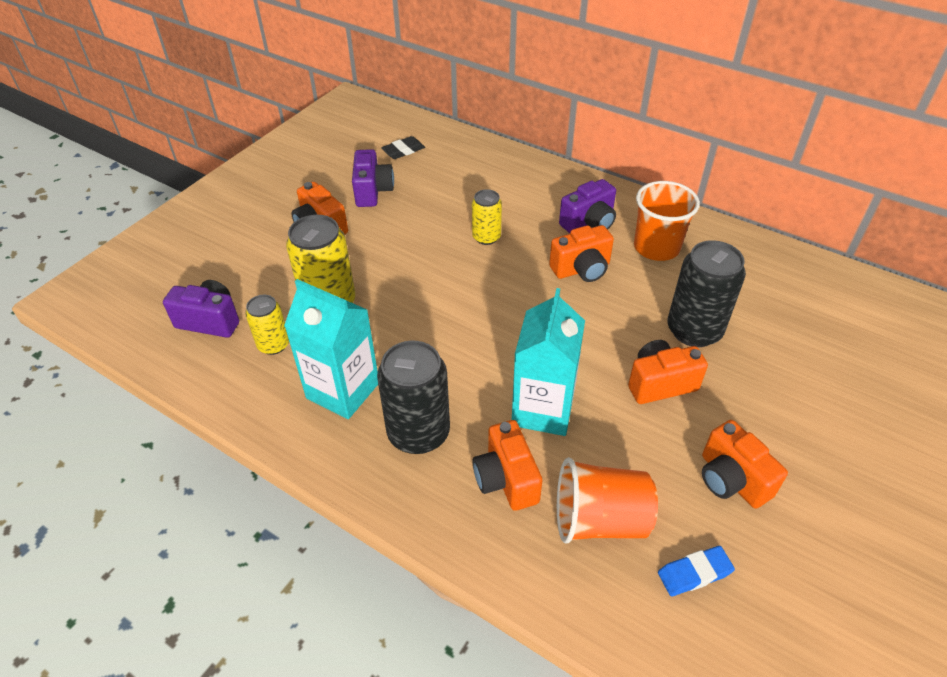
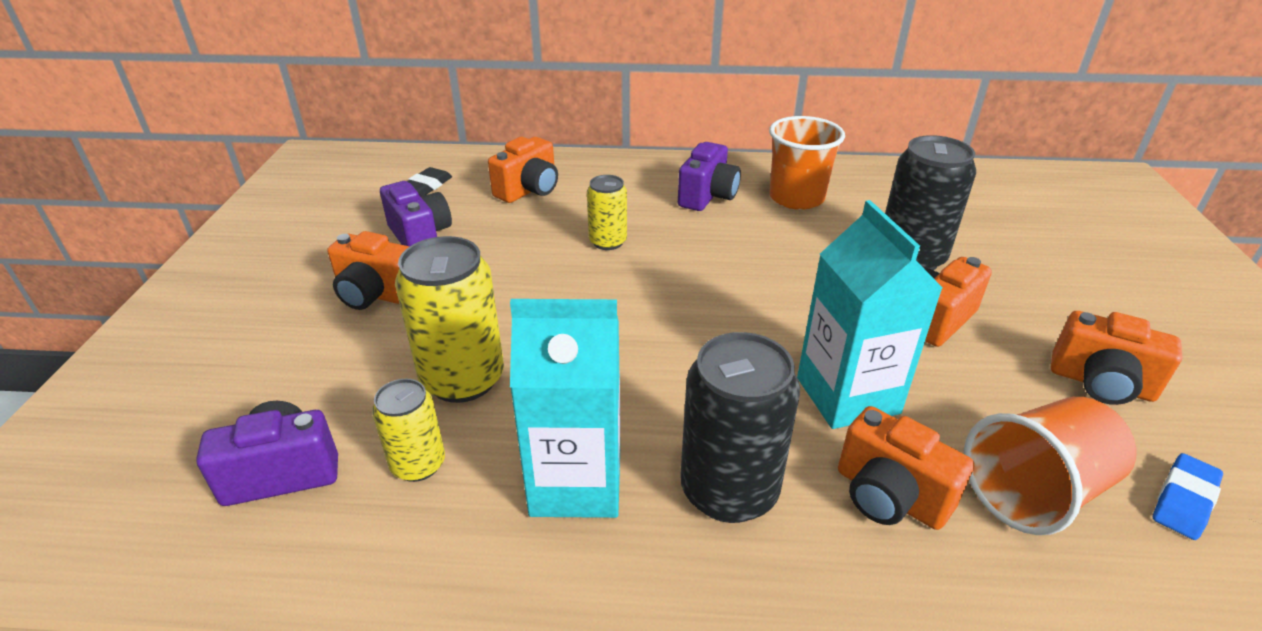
camera: 30 degrees left, 10 degrees down
orange camera [549,225,614,282] -> orange camera moved to [488,137,558,203]

